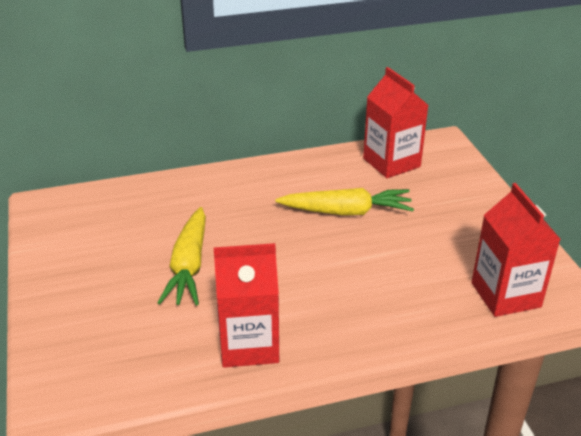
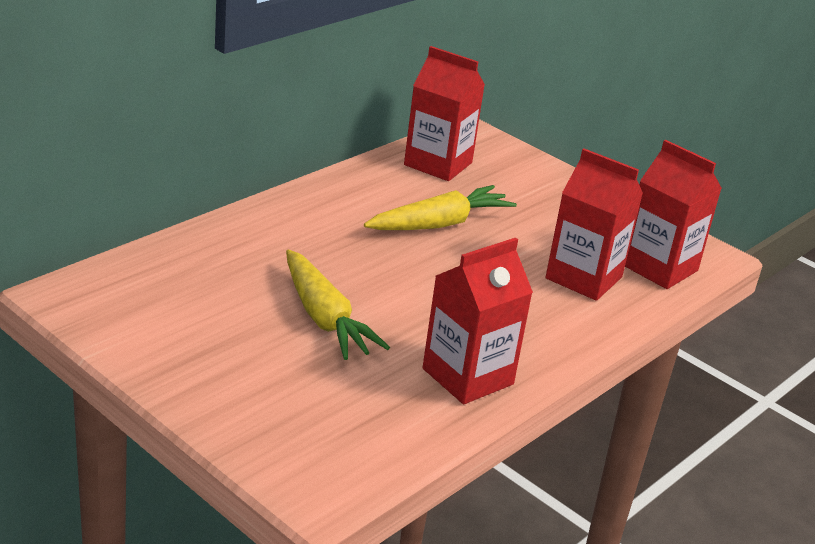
camera: 35 degrees left, 5 degrees down
none -> red carton [545,149,643,301]

